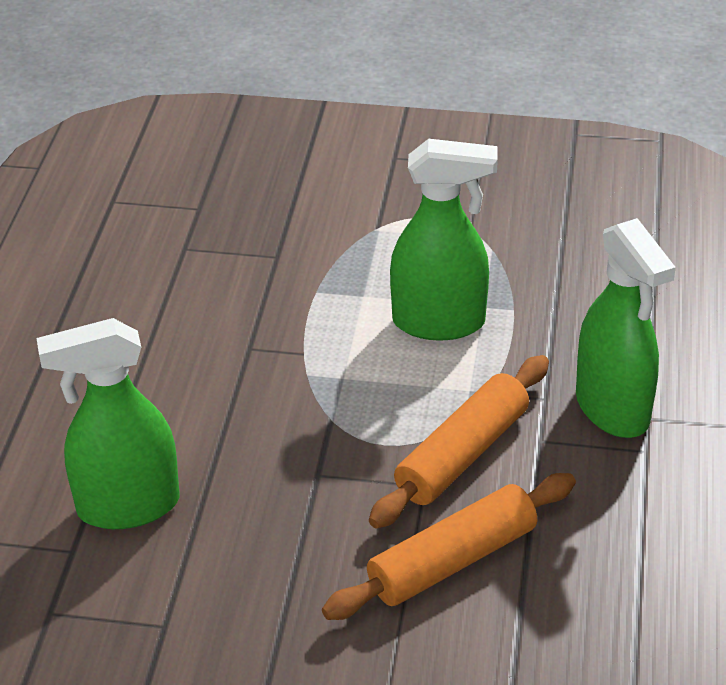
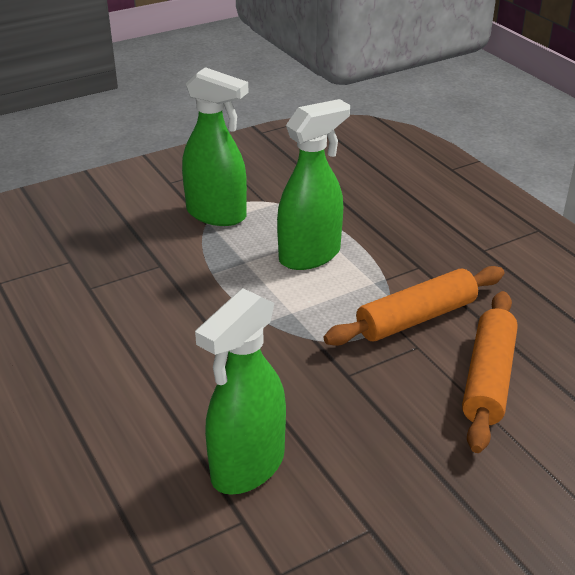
camera: 40 degrees left, 5 degrees down
orange rolling pin [369,355,549,528] -> orange rolling pin turned 60 degrees clockwise [324,266,504,346]
green spray bottle [576,218,676,438] -> green spray bottle moved to [182,67,249,226]

